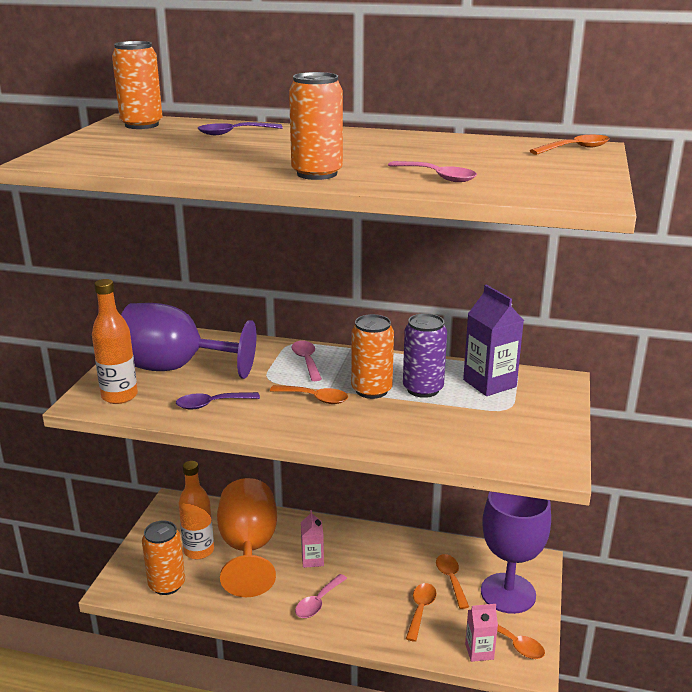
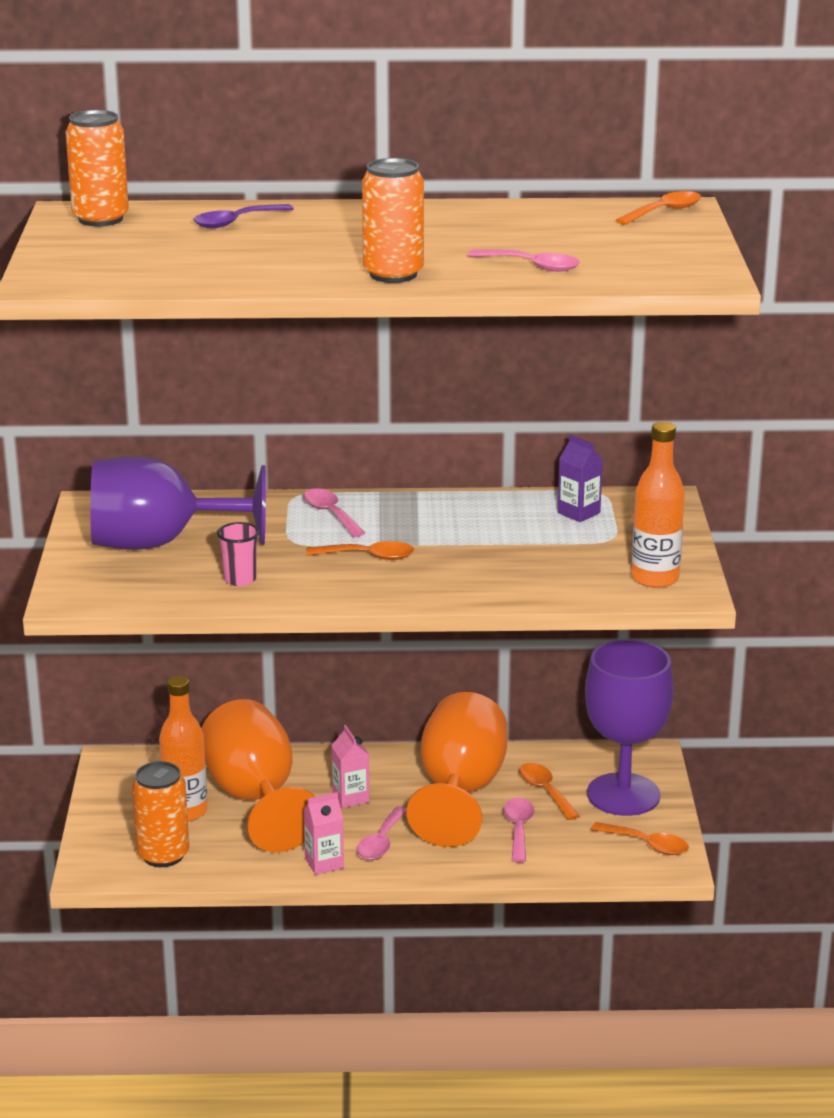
camera: 15 degrees left, 0 degrees up
orange bottle [92,279,138,404] -> orange bottle moved to [631,422,685,588]
purple spoon [176,392,260,409] -> pink cup [217,522,259,586]
orange can [351,314,394,399] -> none
purple can [403,313,447,398] -> none
orange spoon [406,583,437,642] -> pink spoon [503,798,534,863]
purple carton [463,285,524,396] -> purple carton [558,435,603,522], size x0.62
pink carton [465,604,498,662] -> pink carton moved to [303,792,344,875]
none -> orange goblet [407,692,507,847]

